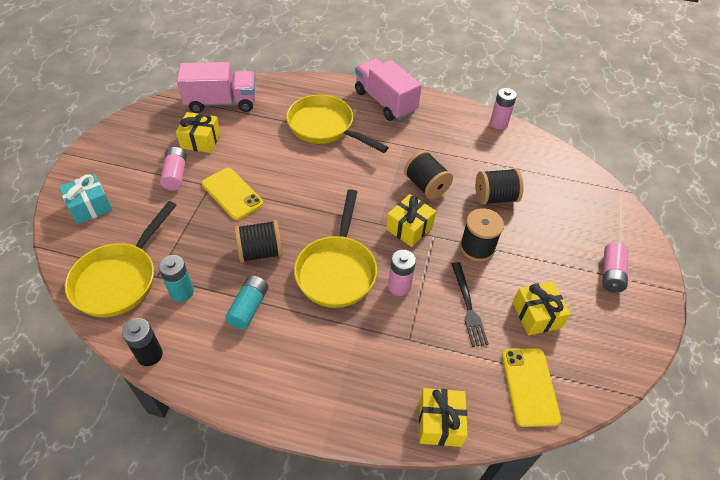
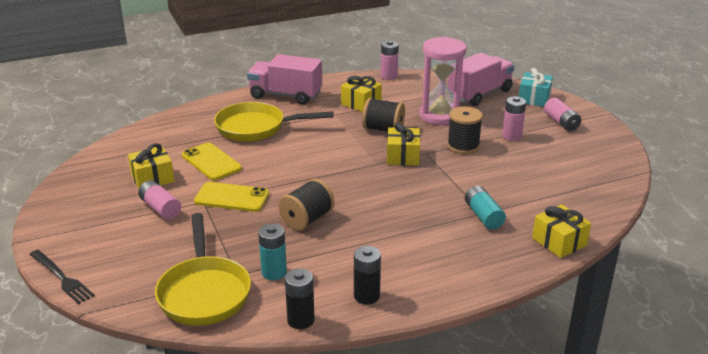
camera: 35 degrees left, 20 degrees down
turquoise gift [59,174,112,224] -> turquoise gift moved to [519,68,553,107]
pink truck [177,62,256,113] -> pink truck moved to [448,52,515,106]
turquoise battery [225,276,268,329] -> turquoise battery moved to [465,186,506,230]
yellow pan [294,189,377,308] -> none
pink battery [388,250,416,296] -> pink battery moved to [502,96,526,141]
black fork [452,262,489,347] -> black fork moved to [29,250,95,304]
black spool [475,168,524,205] -> pink hourglass [420,37,467,125]
yellow phone [502,348,561,427] -> yellow phone moved to [182,143,242,180]
yellow gift [512,281,571,336] -> yellow gift moved to [341,76,382,112]
none -> black battery [354,246,381,305]

